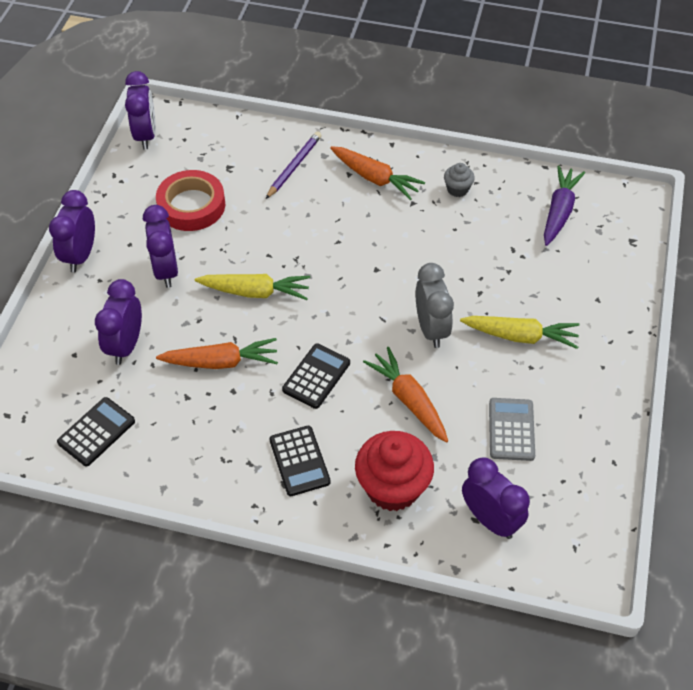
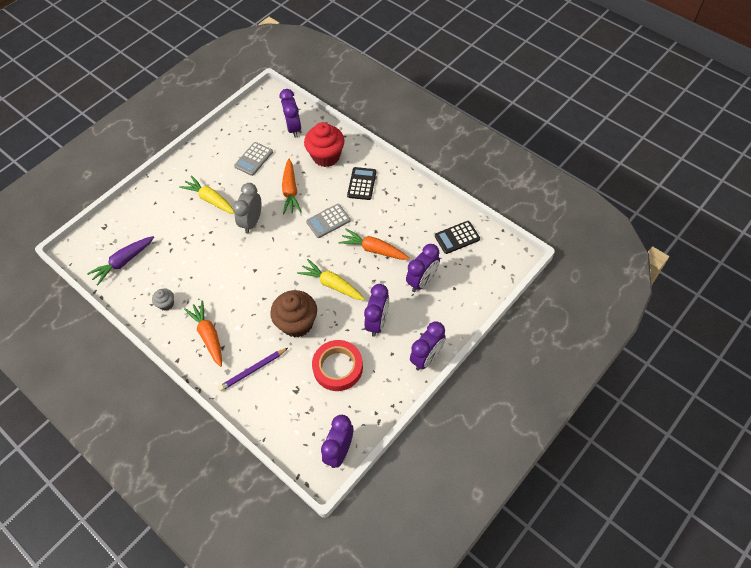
camera: 150 degrees left, 5 degrees up
black calculator [282,343,350,409] -> grey calculator [306,204,351,238]
none -> brown cupcake [270,290,317,338]

